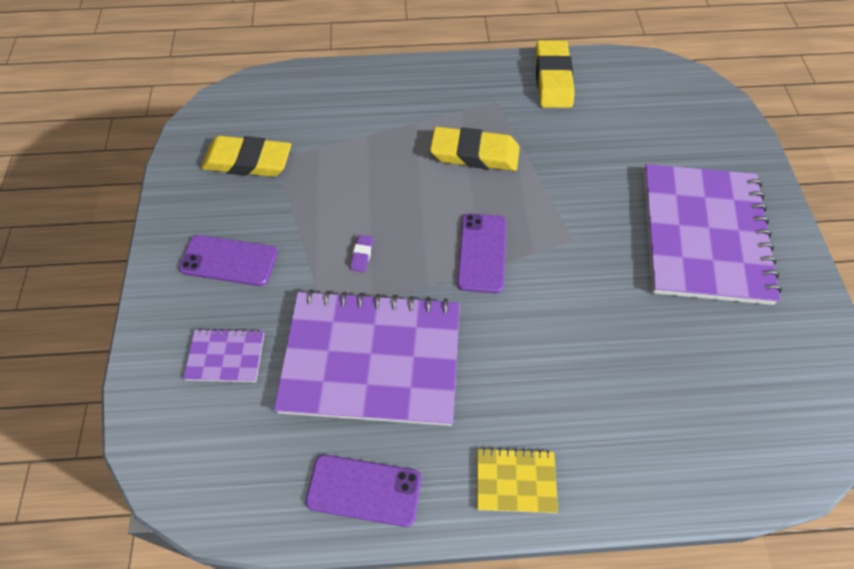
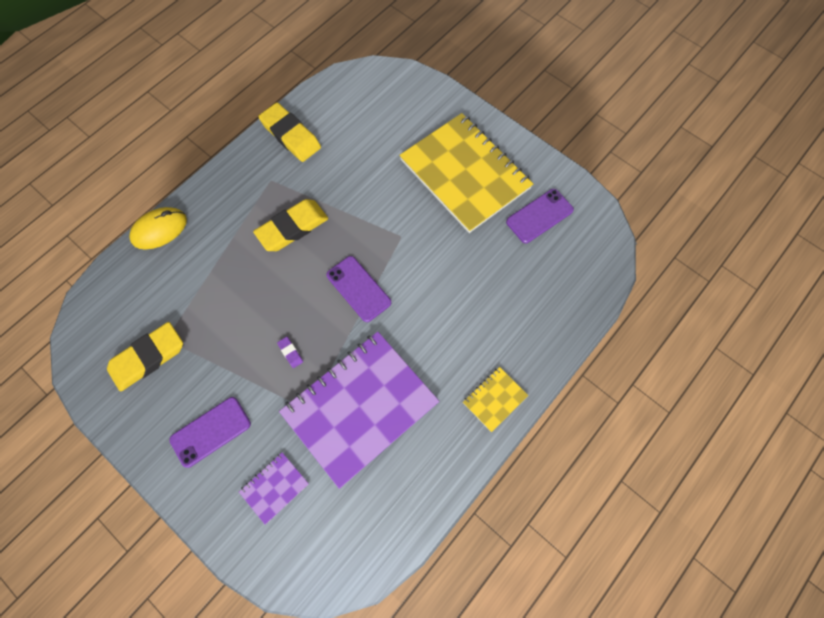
camera: 45 degrees left, 10 degrees up
purple phone [306,455,421,527] -> purple phone moved to [506,189,574,243]
purple notebook [644,164,782,305] -> yellow notebook [399,113,533,233]
none -> yellow mouse [129,207,187,250]

